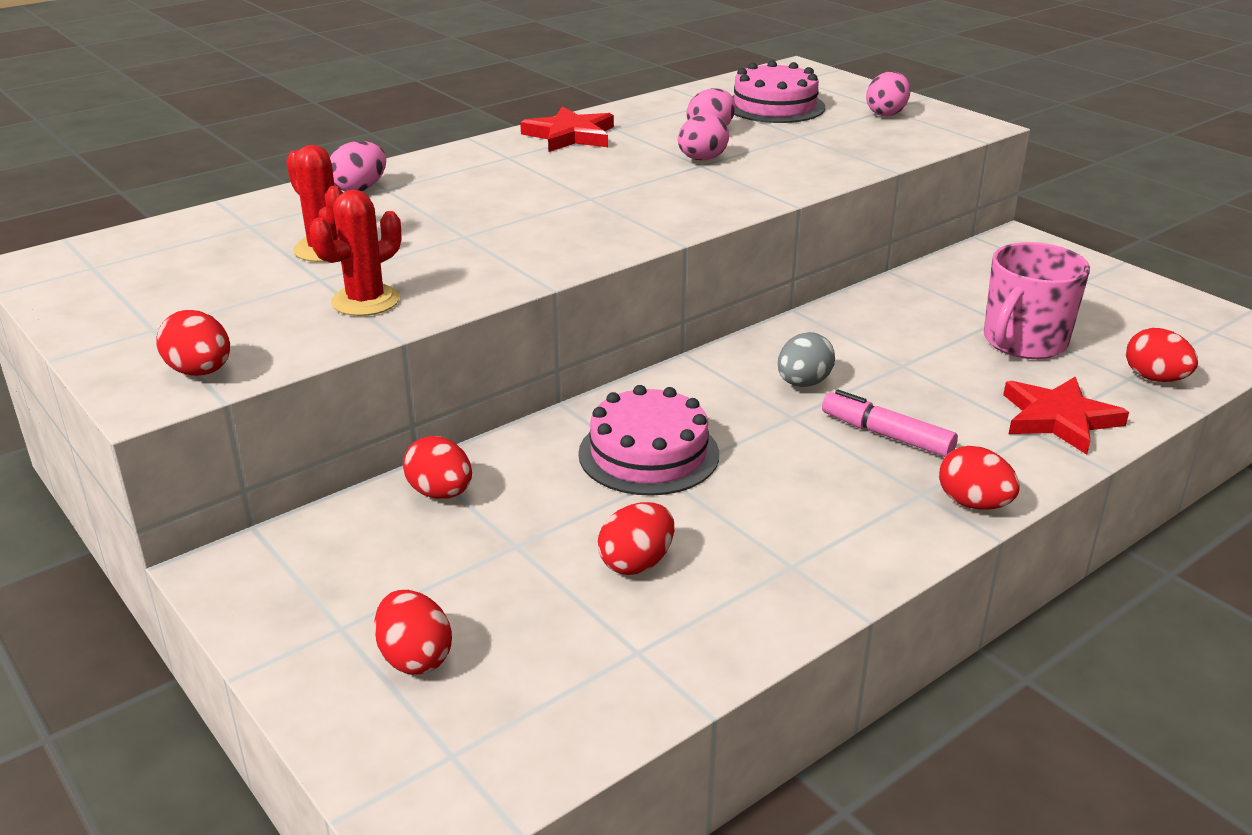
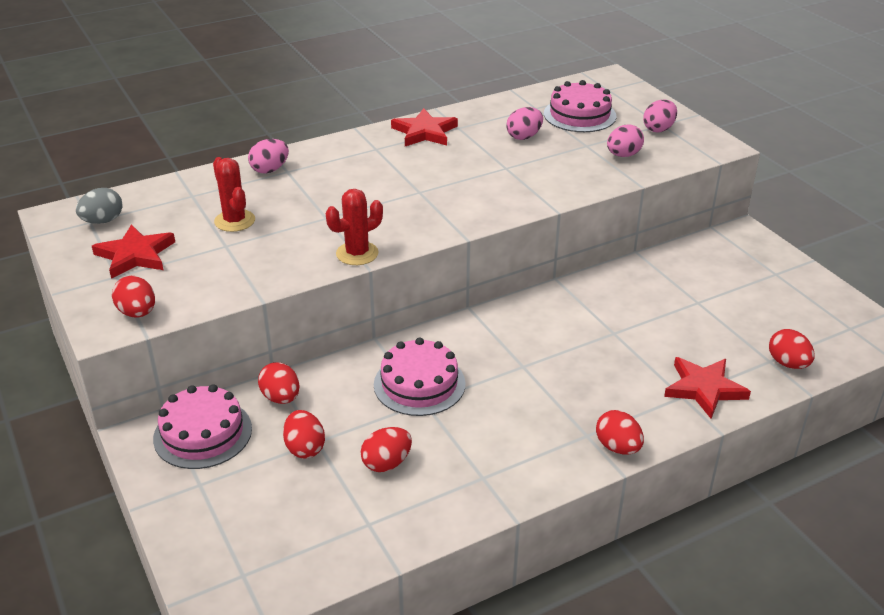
camera: 10 degrees right, 5 degrees up
red cactus [309,190,401,316] -> red cactus moved to [326,189,383,265]
red egg [374,590,452,675] -> red egg moved to [283,410,325,459]
pink egg [678,113,729,160] -> pink egg moved to [607,125,644,157]
grey egg [778,332,835,387] -> grey egg moved to [76,188,123,224]
pink marker [822,389,958,457] -> none
pink mug [984,242,1090,359] -> none
none -> red star [92,224,175,279]
none -> pink cake [153,384,252,469]

